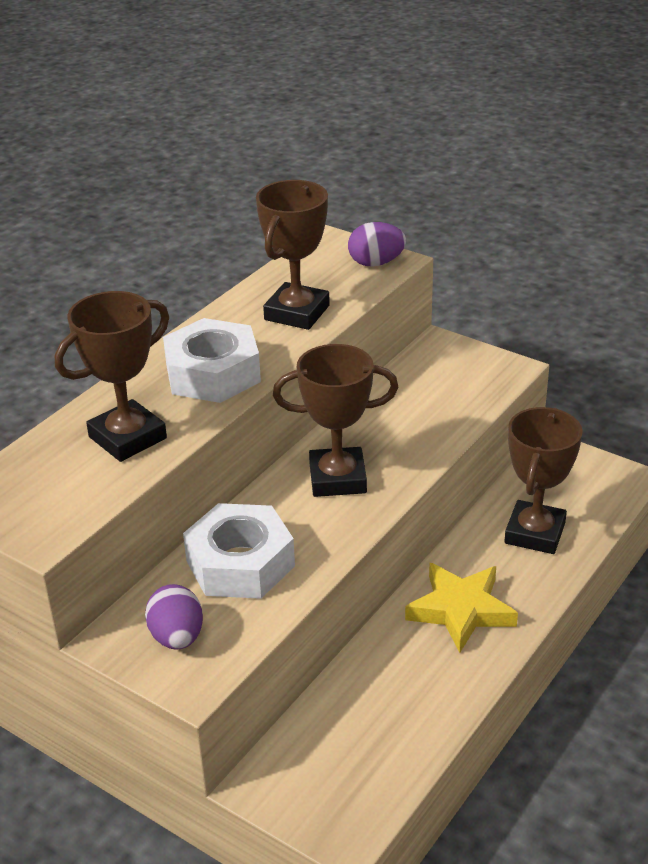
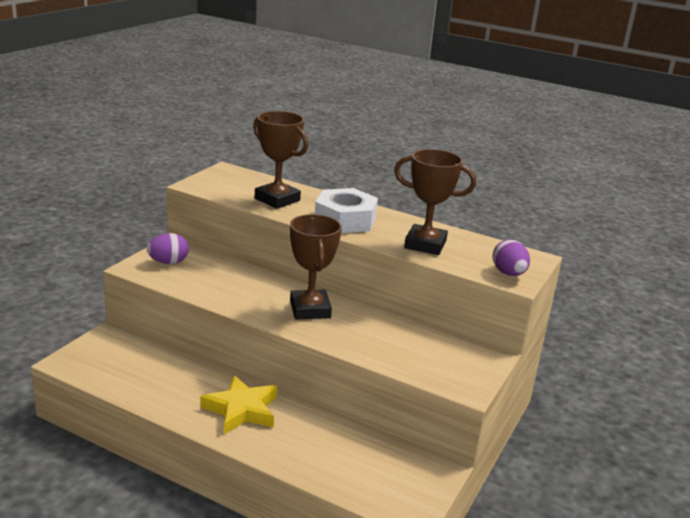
camera: 80 degrees right, 10 degrees down
white nut [183,503,295,599] -> none
brown trophy [504,407,583,554] -> none

